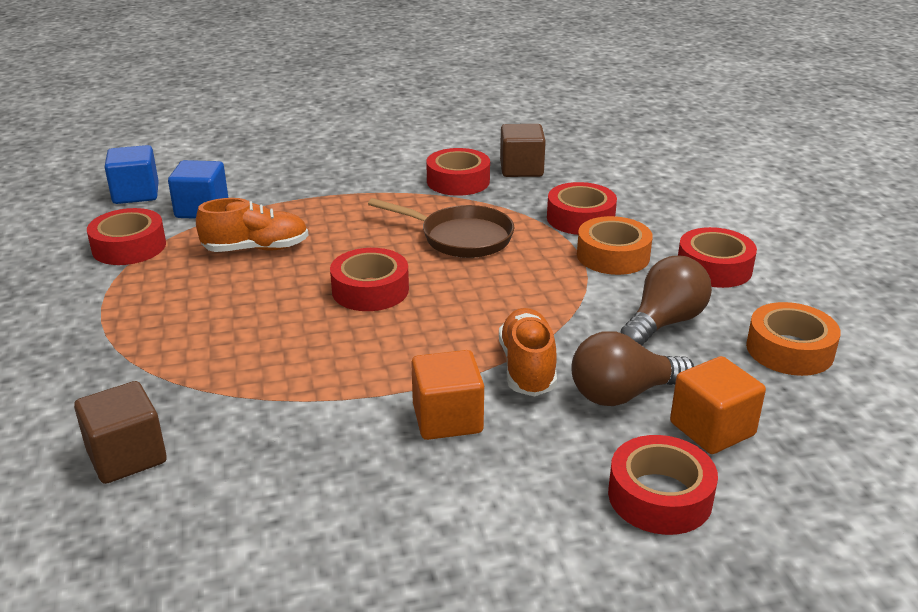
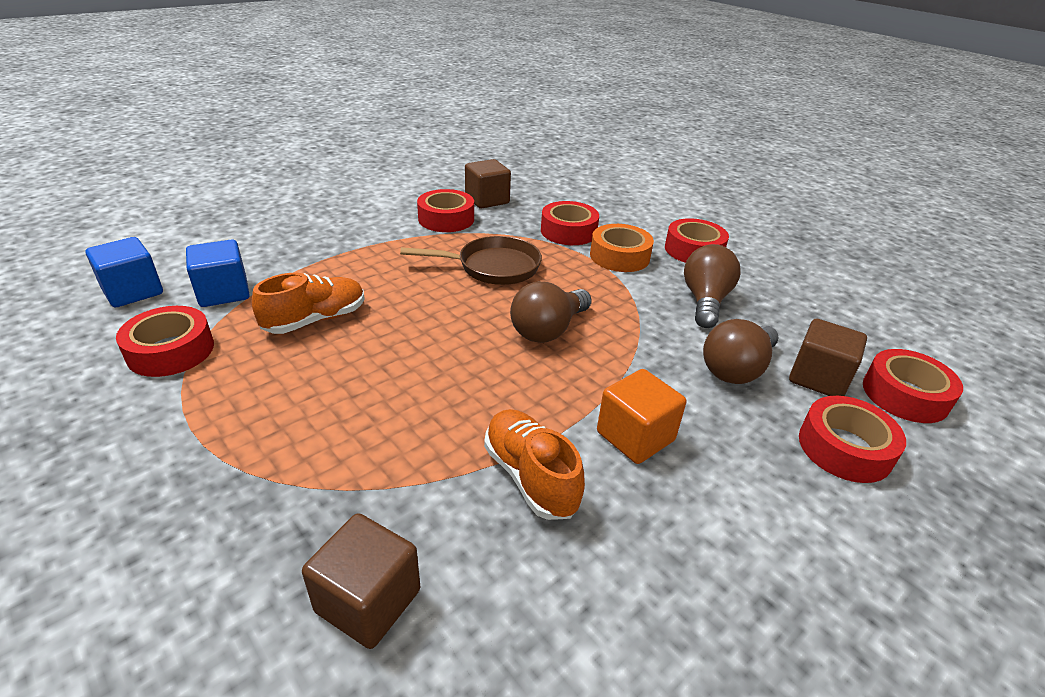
camera: 30 degrees left, 5 degrees up
red tape [330,248,409,311] -> red tape moved to [863,349,963,423]
orange shoe [499,308,557,397] -> orange shoe moved to [484,409,585,520]
orange cube [670,356,766,454] -> brown cube [789,319,867,396]
orange tape [746,302,841,376] -> none
none -> brown light bulb [510,281,592,343]

